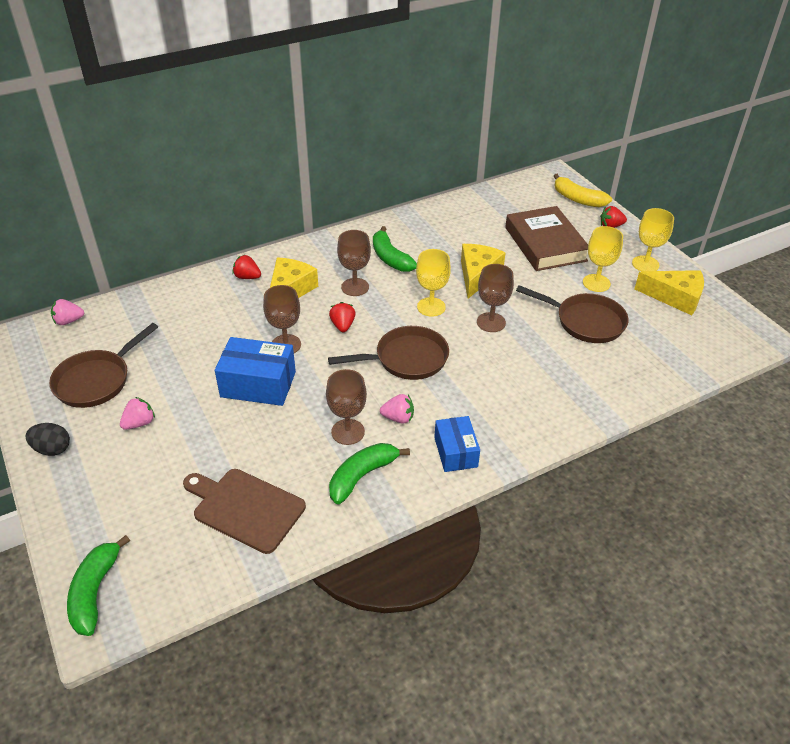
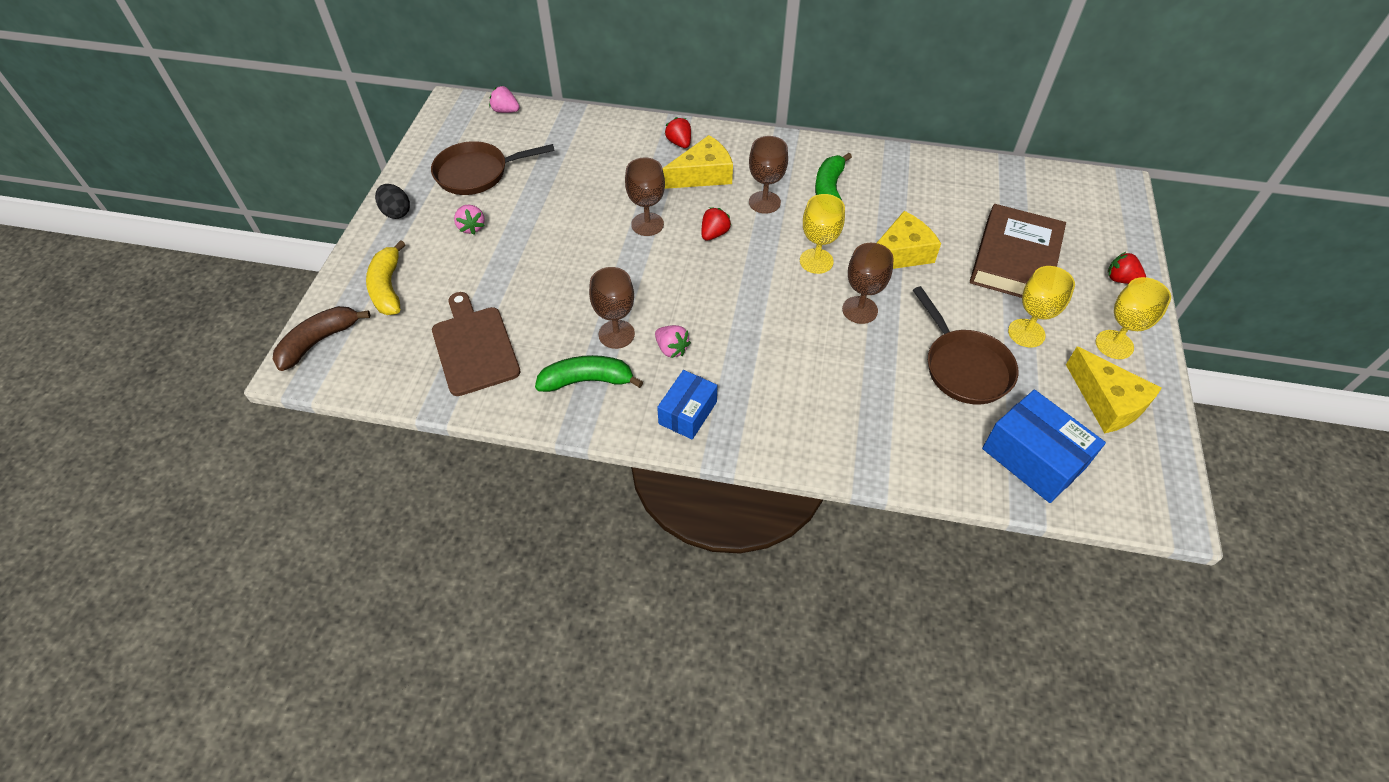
camera: 40 degrees right, 10 degrees up
green banana [67,535,130,636] -> brown banana [273,306,370,371]
pink strawberry [120,397,155,430] -> pink strawberry turned 75 degrees clockwise [454,205,485,235]
blue box [215,337,296,406] -> blue box moved to [982,390,1106,503]
brown pan [328,326,449,380] -> none
yellow banana [554,174,612,207] -> yellow banana moved to [366,240,405,315]

